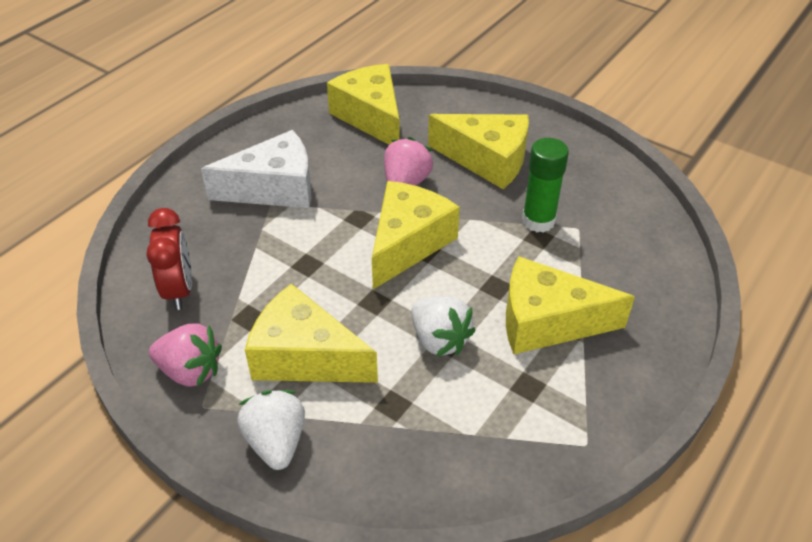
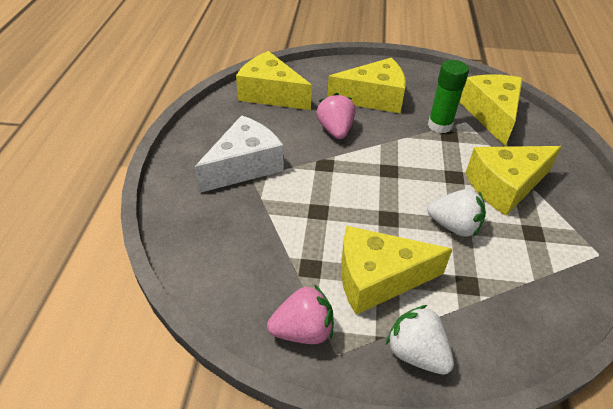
camera: 30 degrees left, 0 degrees up
red clock [147,208,192,310] -> none
yellow cheese [372,181,460,289] -> yellow cheese moved to [460,74,523,147]

